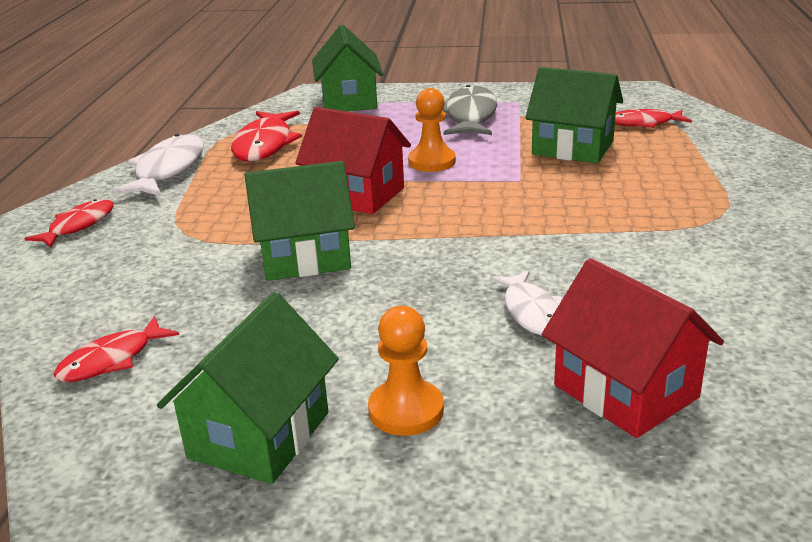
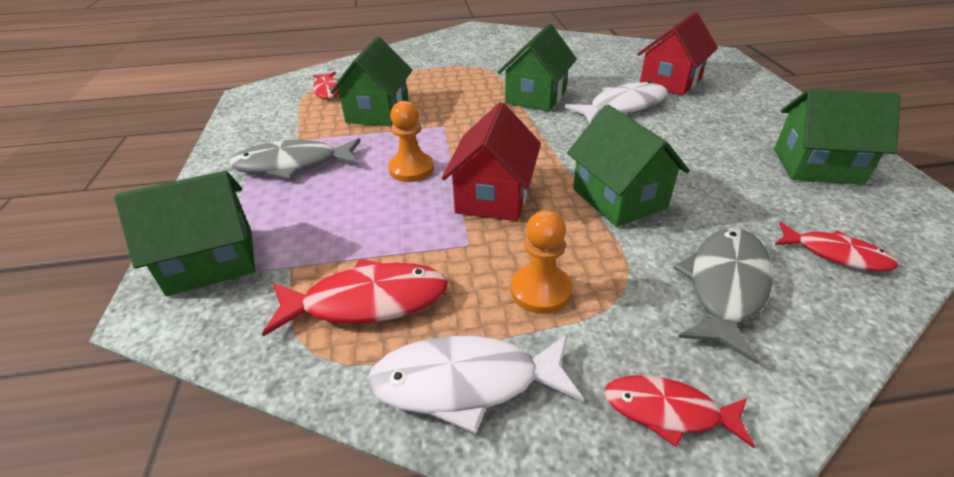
camera: 105 degrees left, 10 degrees up
orange pawn [368,306,444,436] -> orange pawn moved to [511,210,572,314]
white fish [490,270,563,336] -> white fish [565,81,667,123], size x1.58
none -> green house [497,24,577,111]
none -> grey fish [674,228,773,364]

